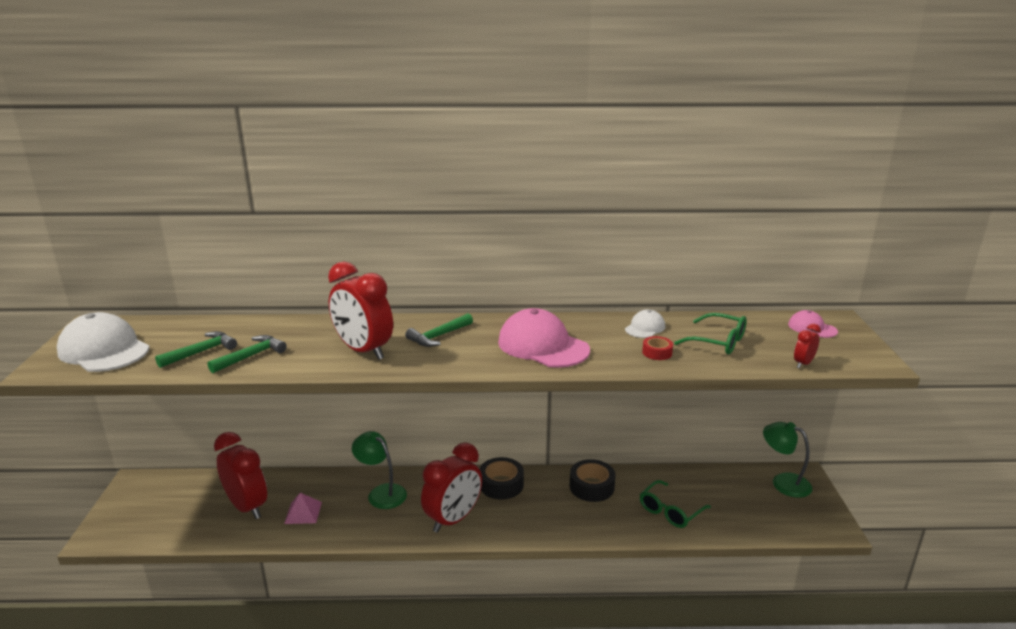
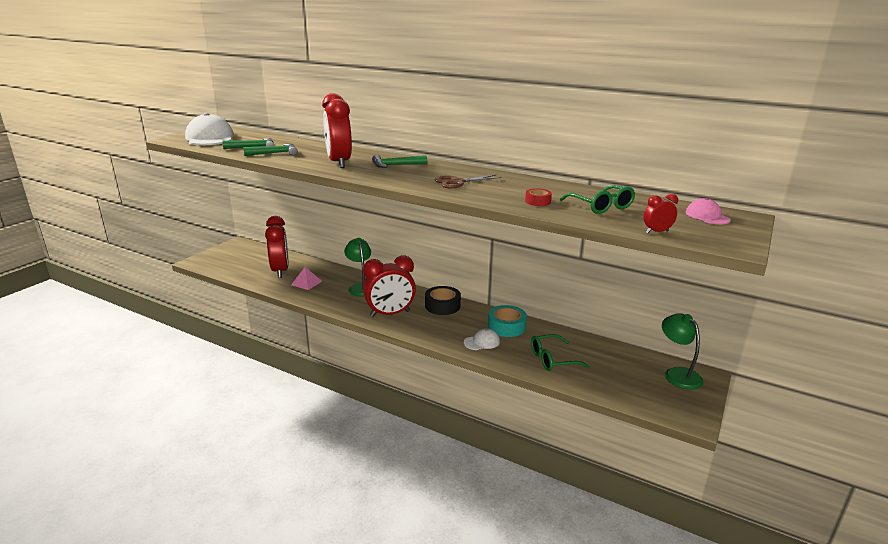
camera: 30 degrees right, 0 degrees up
pink cap [498,308,590,368] -> brown scissors [435,175,502,188]
black tape [570,459,616,502] -> turquoise tape [488,305,527,337]
white cap [625,310,665,338] -> white cap moved to [464,328,500,350]

